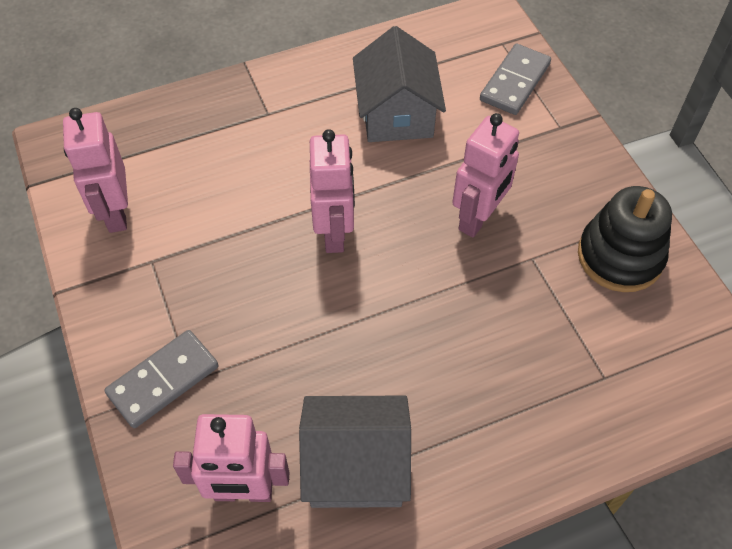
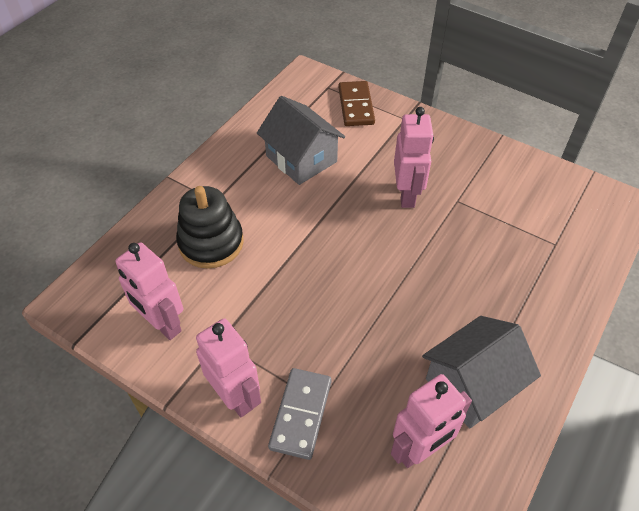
camera: 35 degrees left, 5 degrees down
pink robot [310,129,355,253] -> pink robot moved to [196,318,261,417]
grey domino [480,44,551,115] -> brown domino [338,81,375,126]
black stacking toy [578,186,672,292] -> black stacking toy moved to [176,186,244,269]

